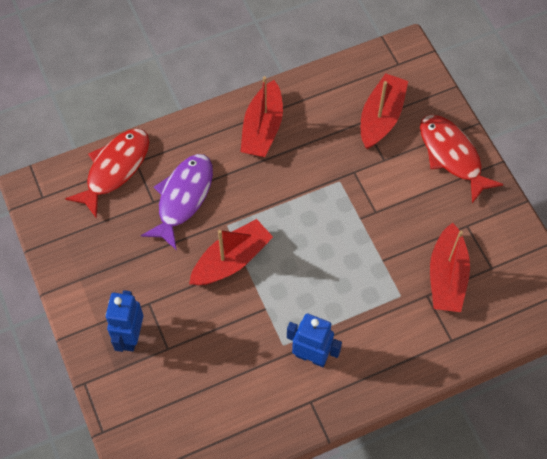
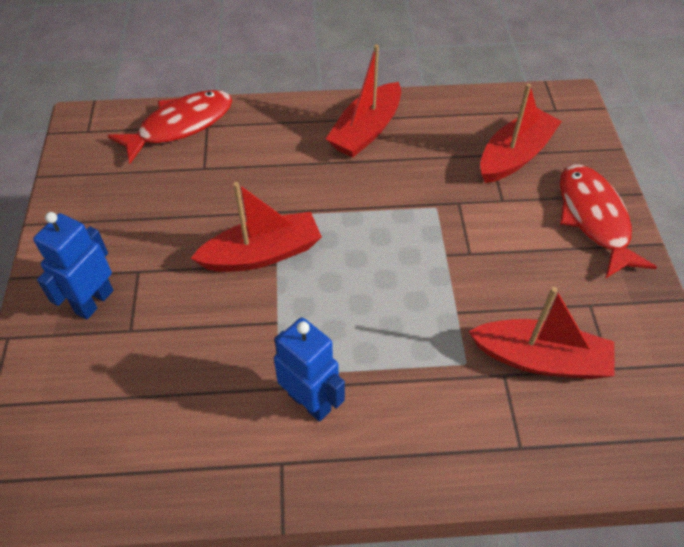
camera: 20 degrees right, 10 degrees down
purple fish [141,154,213,250] -> none
red boat [430,223,470,312] -> red boat turned 105 degrees counterclockwise [468,287,614,379]

